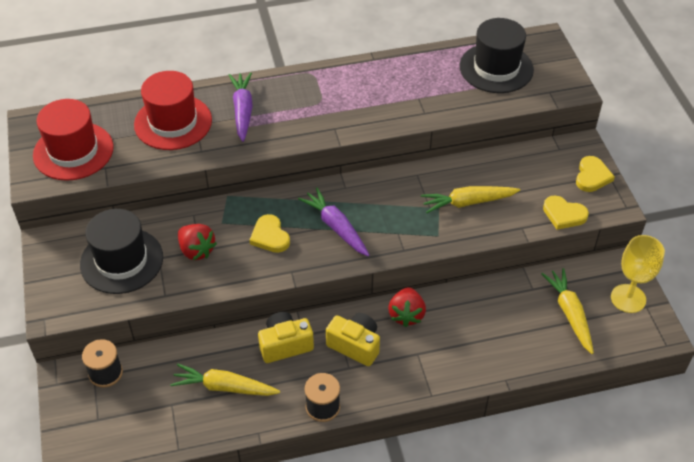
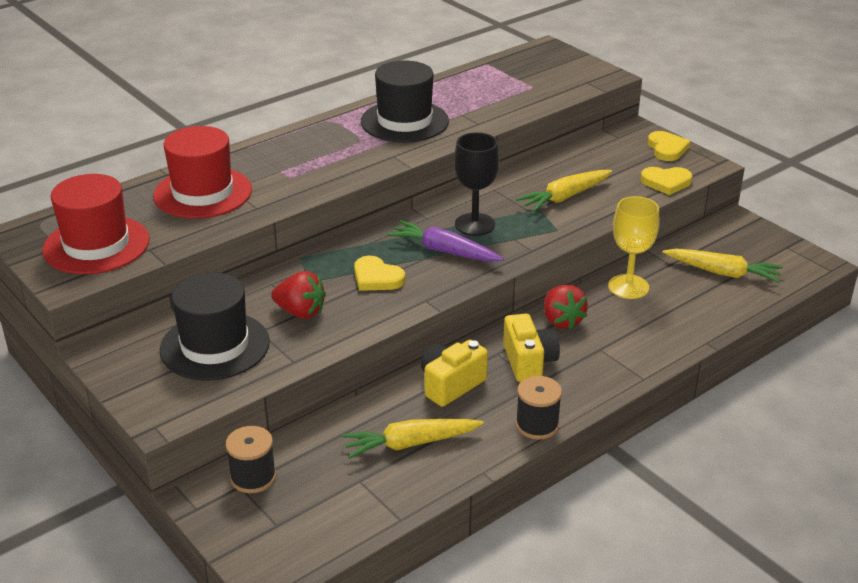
camera: 25 degrees left, 15 degrees down
purple carrot [229,72,253,142] -> none
yellow camera [326,313,380,366] -> yellow camera turned 75 degrees clockwise [503,313,560,382]
black hat [460,18,534,93] -> black hat moved to [361,61,449,142]
yellow carrot [541,268,594,354] -> yellow carrot turned 150 degrees clockwise [663,248,783,283]
yellow goblet [611,235,665,313] -> yellow goblet moved to [608,196,659,299]
none -> black goblet [454,132,499,236]

